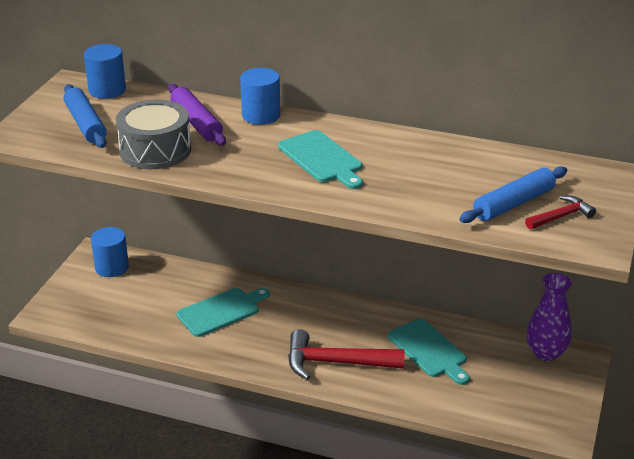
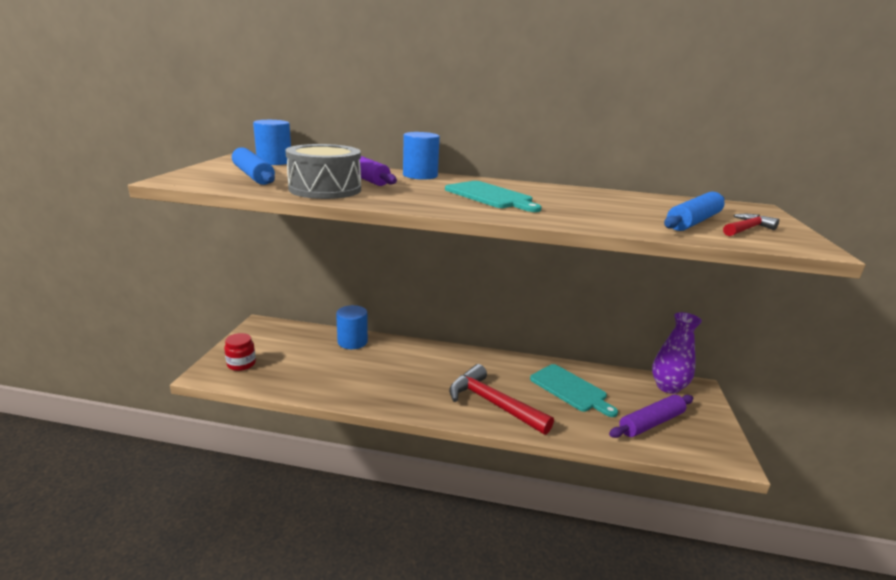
camera: 10 degrees left, 10 degrees down
blue cylinder [91,227,129,277] -> blue cylinder moved to [336,305,368,349]
turquoise cutting board [177,288,270,337] -> none
red hammer [288,329,405,380] -> red hammer turned 45 degrees clockwise [449,364,554,435]
none -> red jar [224,333,256,371]
none -> purple rolling pin [609,395,693,438]

